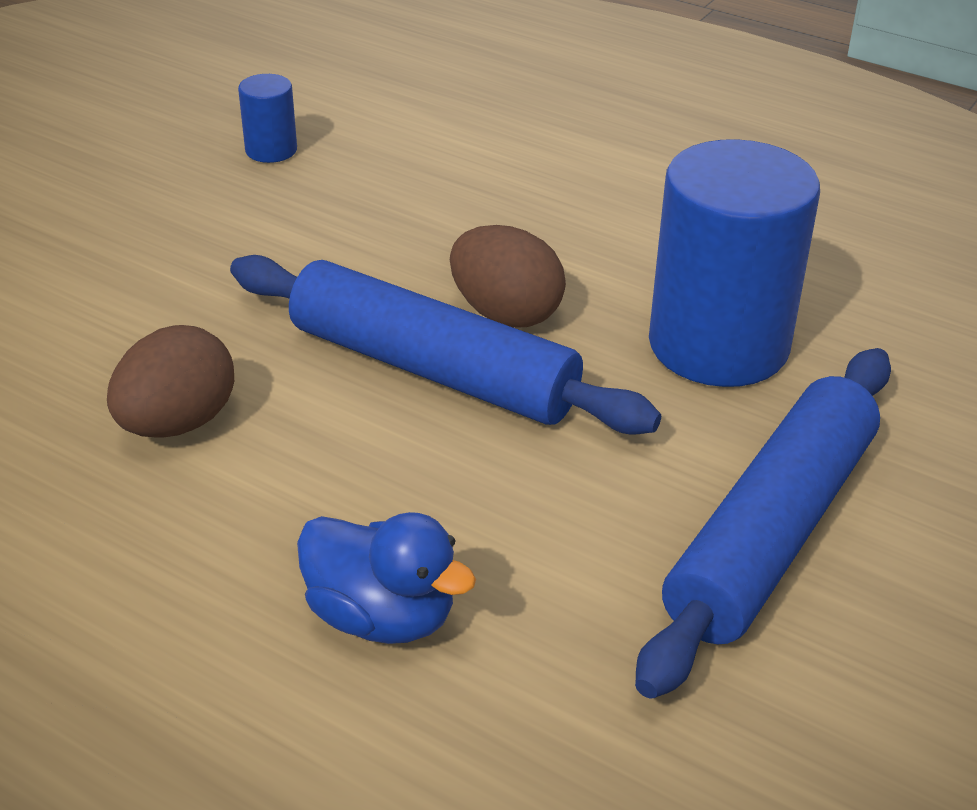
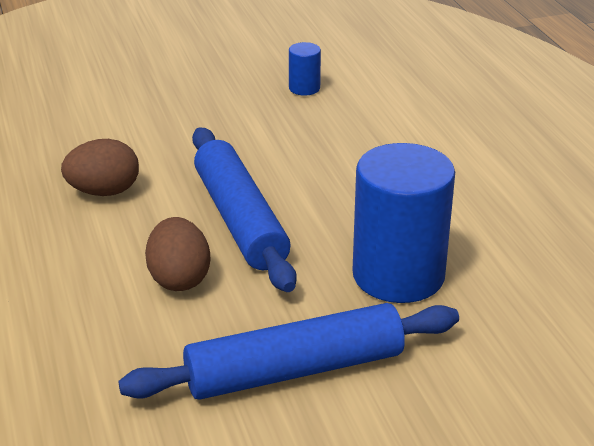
camera: 40 degrees right, 5 degrees down
blue duck [297,512,476,644] -> none
brown egg [450,225,566,327] -> brown egg moved to [145,217,210,291]

